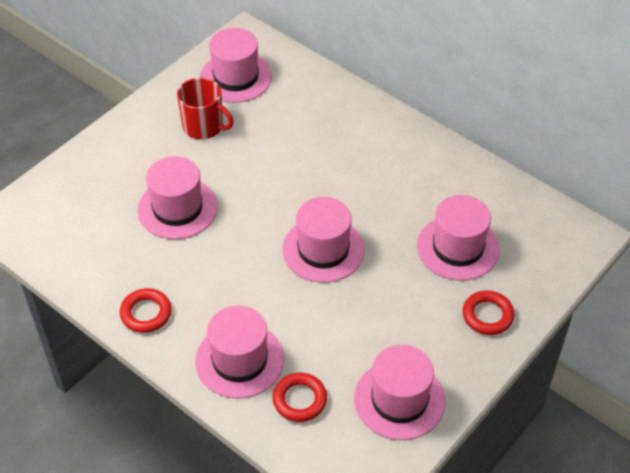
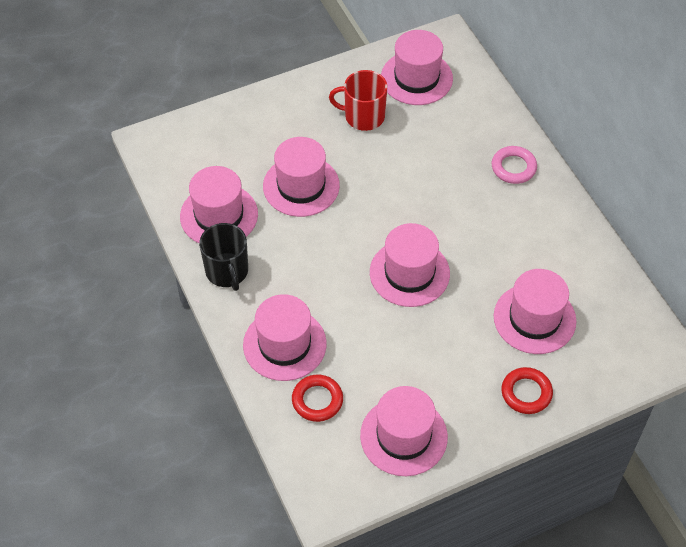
camera: 25 degrees right, 5 degrees up
red ring [120,288,172,333] -> black mug [199,223,248,291]
red mug [177,78,234,139] -> red mug turned 135 degrees clockwise [329,70,387,131]
none -> pink hat [180,166,258,243]
none -> pink ring [492,146,537,184]

